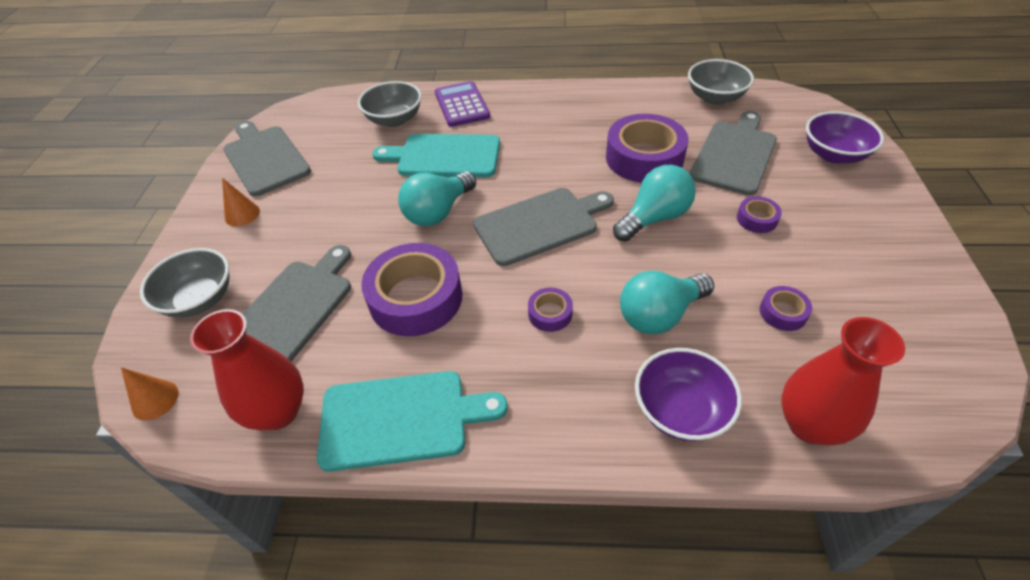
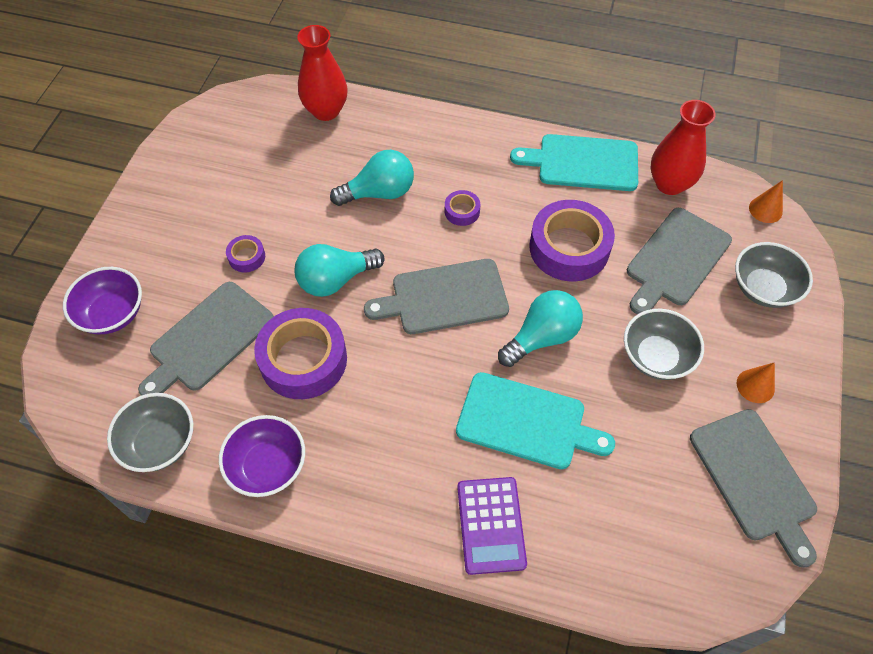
camera: 170 degrees left, 10 degrees up
grey bowl [358,81,422,127] -> grey bowl moved to [624,309,704,380]
purple bowl [635,348,742,441] -> purple bowl moved to [219,415,305,497]
purple tape [760,286,812,331] -> none

